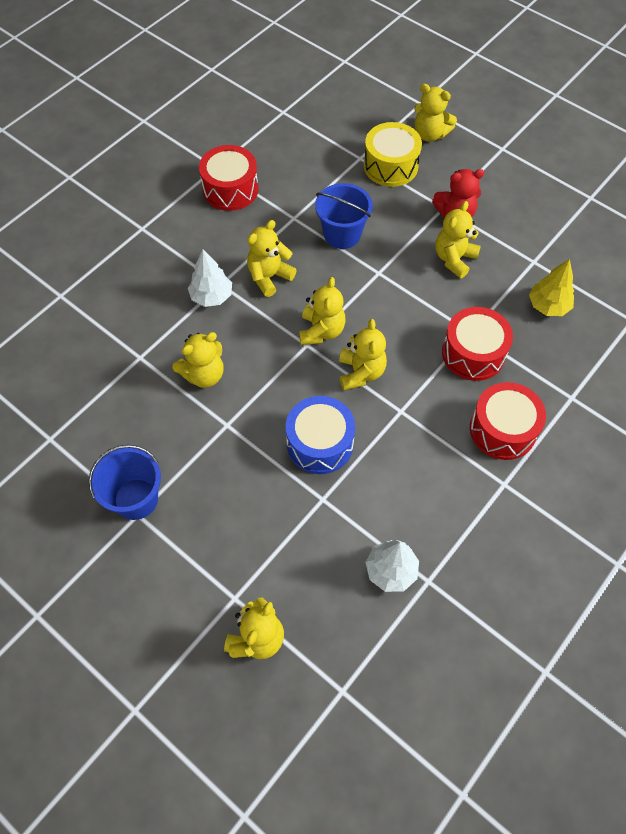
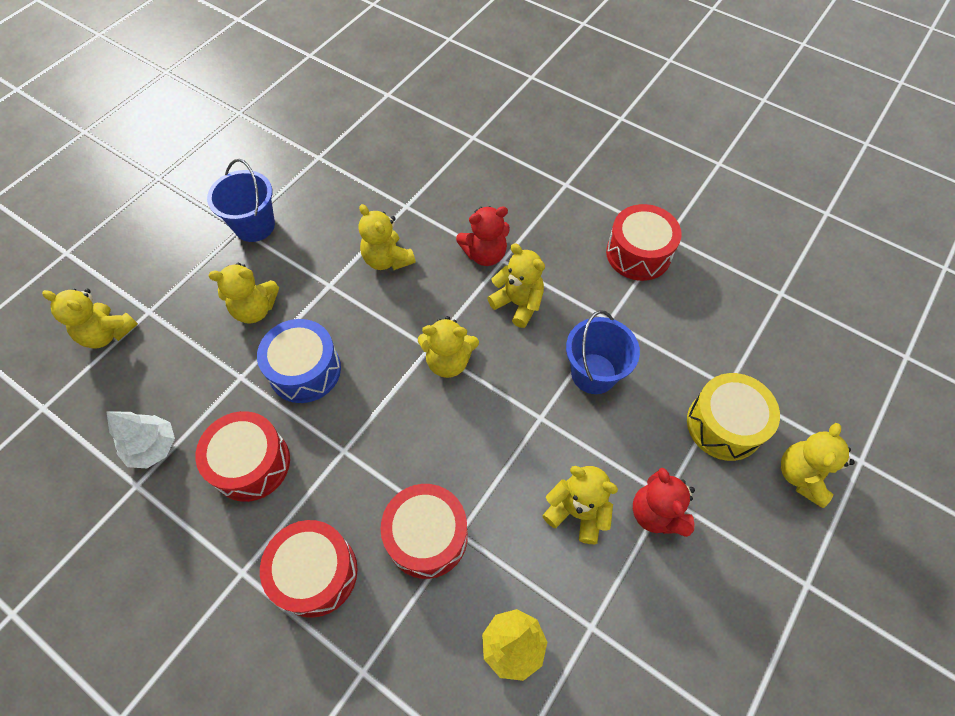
camera: 85 degrees right, 0 degrees up
white tree [188,249,232,307] -> red teddy bear [456,206,510,266]
yellow teddy bear [339,319,387,390] -> yellow teddy bear moved to [209,263,279,323]
none -> red drum [195,411,290,502]

